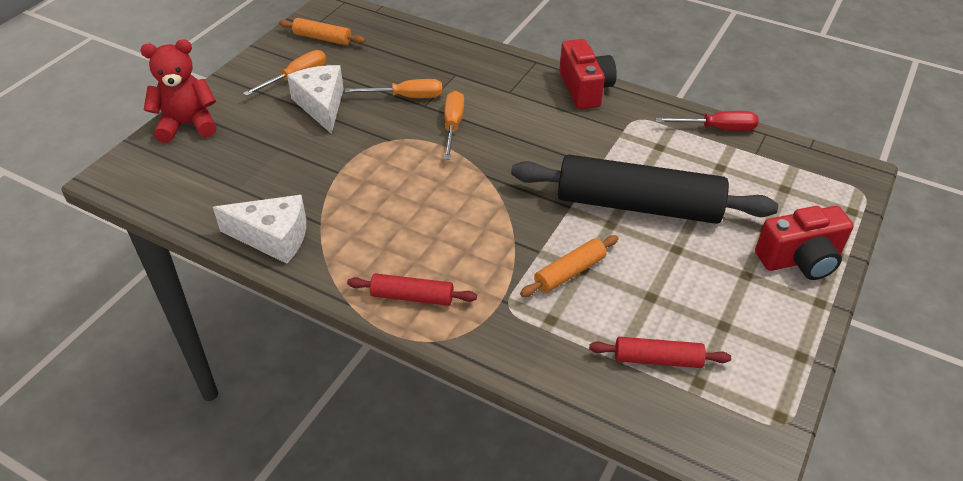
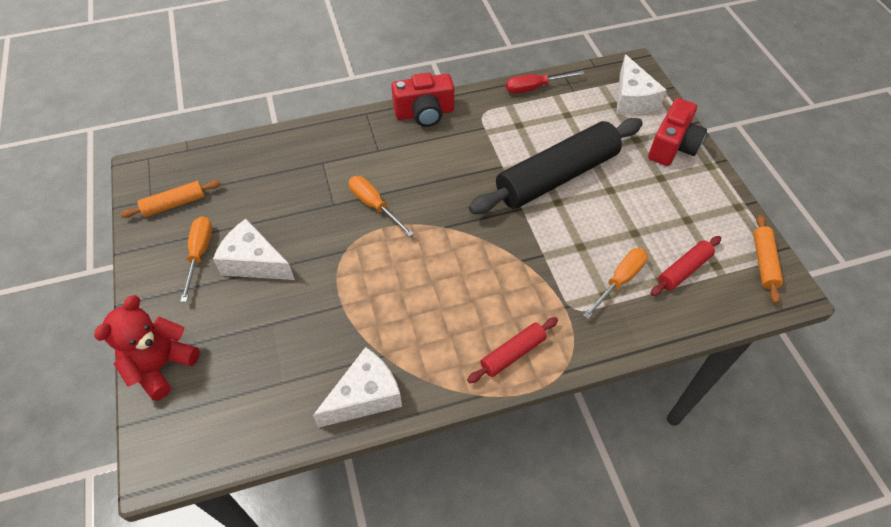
camera: 45 degrees left, 10 degrees up
orange screwdriver [345,79,442,98] -> orange screwdriver moved to [583,248,648,319]
orange rolling pin [520,235,619,297] -> orange rolling pin moved to [753,215,783,304]
red camera [559,39,617,110] -> red camera turned 135 degrees clockwise [391,72,454,127]
red screwdriver [656,111,759,131] -> red screwdriver turned 150 degrees counterclockwise [506,71,585,94]
none -> white cheese [616,54,666,115]

